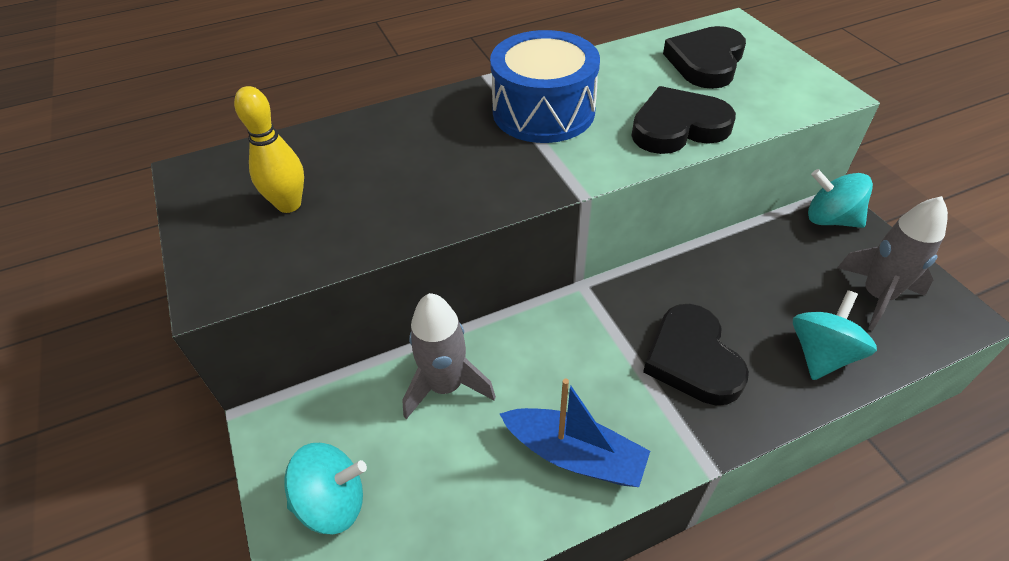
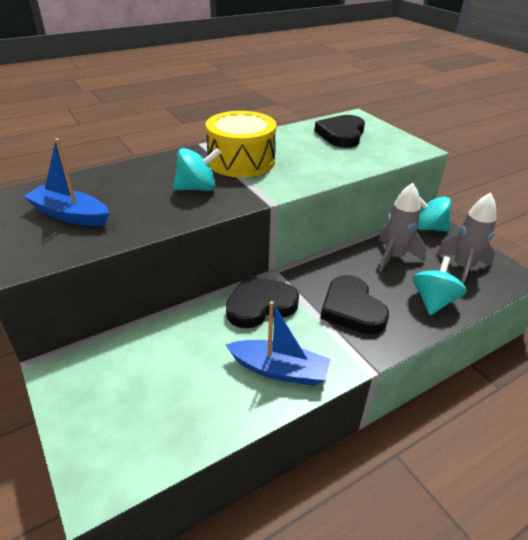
camera: 10 degrees left, 10 degrees down
yellow bowling pin [234,86,304,213] -> blue boat [23,138,109,226]
turquoise spinning top [284,443,367,534] -> turquoise spinning top moved to [173,148,221,191]
grey rocket [402,293,496,419] -> grey rocket moved to [378,183,427,272]
blue drum [490,30,600,143] -> yellow drum [206,111,276,177]
black heart [632,86,736,154] -> black heart moved to [226,275,299,328]

